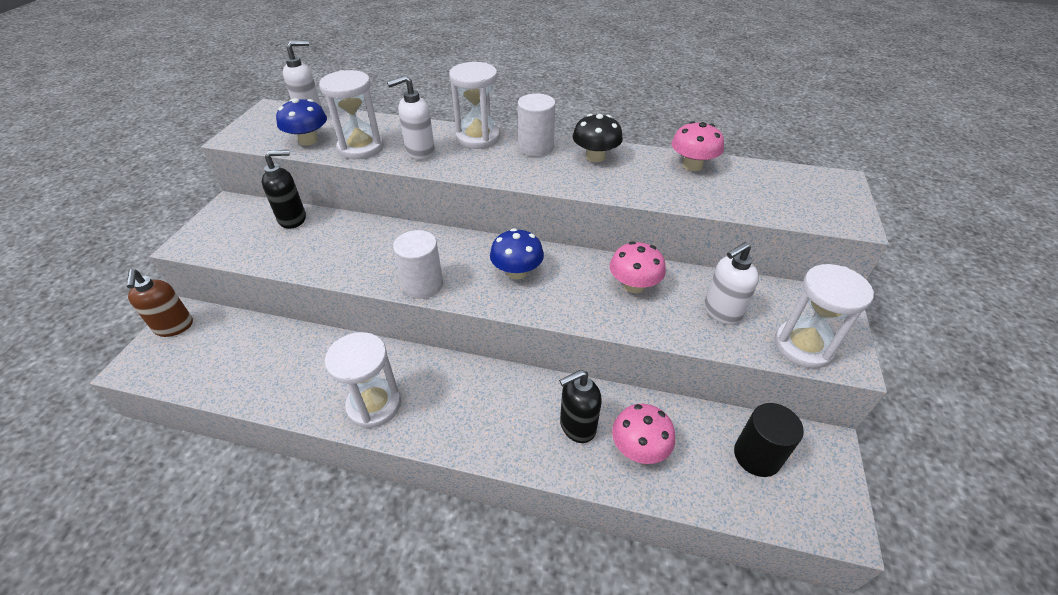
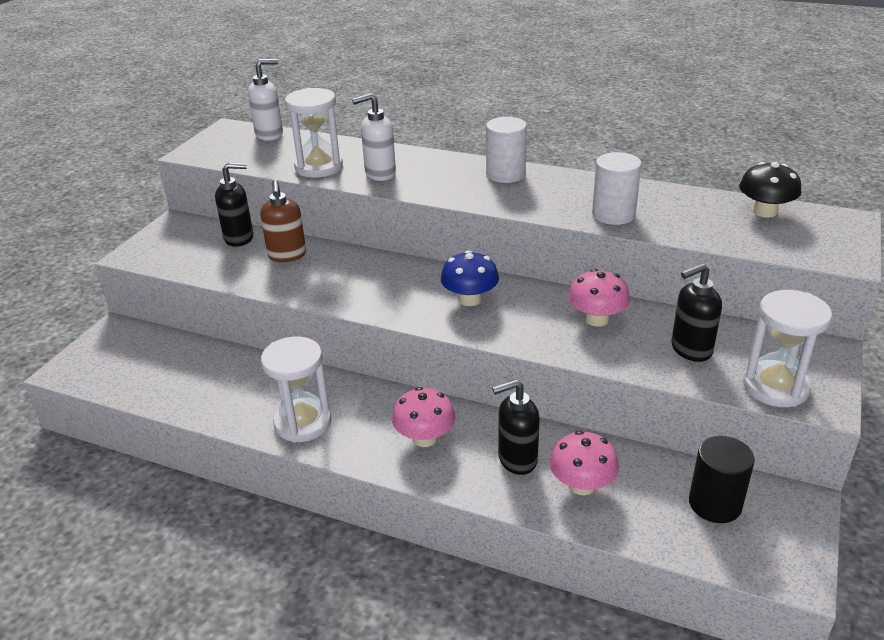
camera: 10 degrees right, 10 degrees down
brown soap dispenser [127,269,193,337] -> brown soap dispenser moved to [260,180,306,262]
blue mushroom [276,98,327,145] -> none
white cylinder [393,230,443,299] -> white cylinder moved to [592,152,642,225]
white hourglass [449,62,500,149] -> none
black mushroom [573,114,623,162] -> black mushroom moved to [739,162,801,218]
pink mushroom [672,121,724,171] -> pink mushroom moved to [392,387,456,447]
white soap dispenser [704,242,759,325] -> black soap dispenser [671,263,722,362]

